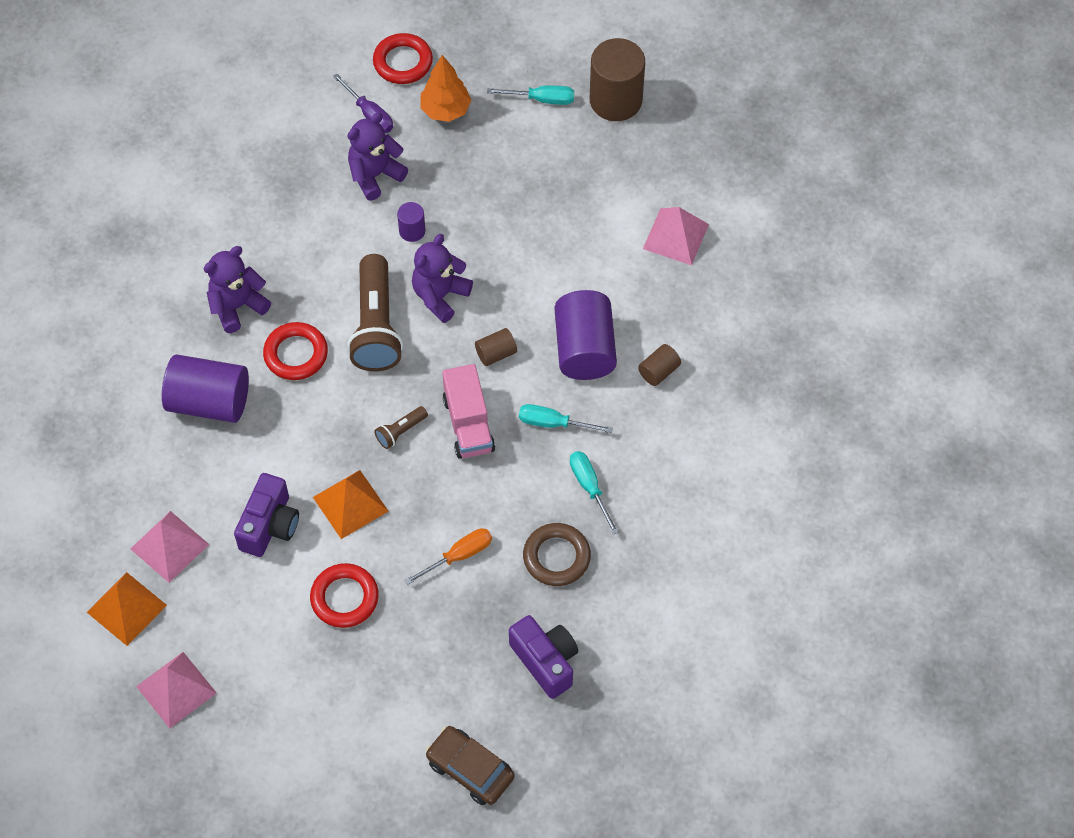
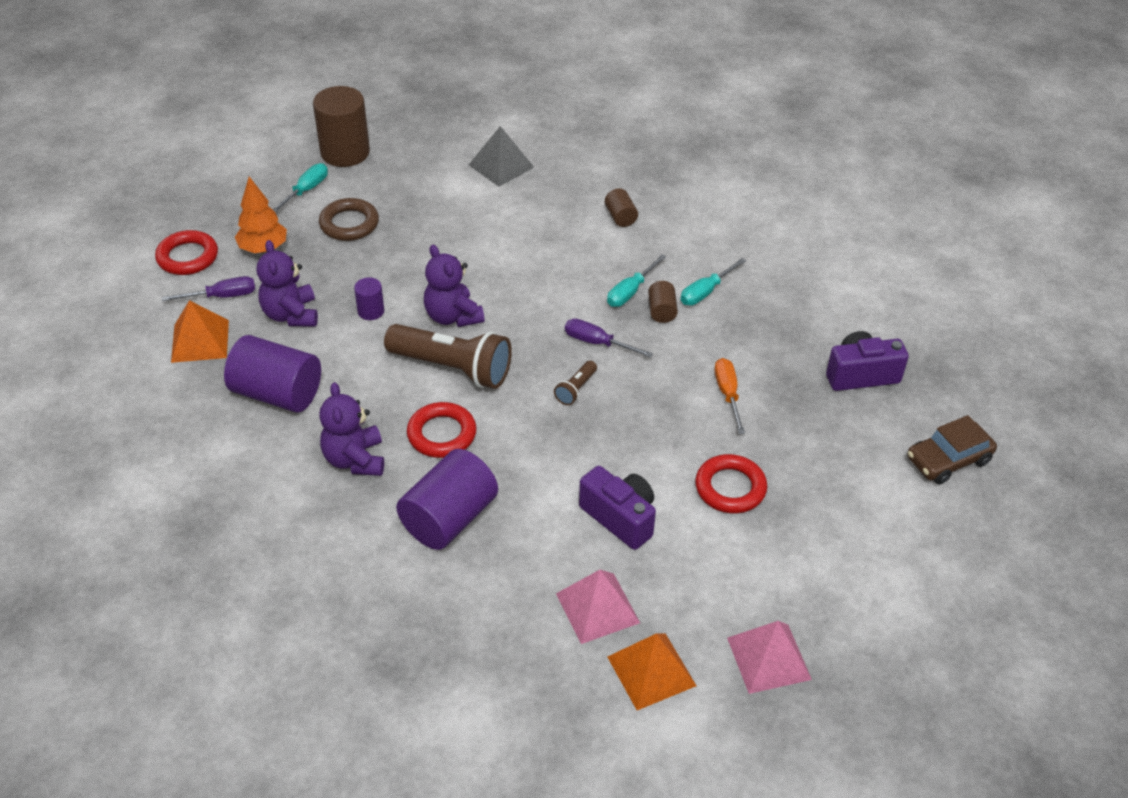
camera: 65 degrees left, 15 degrees down
orange pyramid [313,470,389,539] -> orange pyramid moved to [171,300,229,363]
brown flashlight [374,406,428,449] -> brown flashlight turned 45 degrees clockwise [554,361,597,405]
pink truck [442,364,495,459] -> purple screwdriver [565,319,653,358]
brown cylinder [475,328,517,366] -> brown cylinder moved to [648,281,678,323]
brown ring [523,523,591,586] -> brown ring moved to [319,198,379,241]
purple cylinder [555,290,617,380] -> purple cylinder moved to [224,335,321,413]
turquoise screwdriver [570,451,619,535] -> turquoise screwdriver turned 45 degrees counterclockwise [681,258,746,306]
pink pyramid [643,207,709,265] -> grey pyramid [469,126,534,187]

